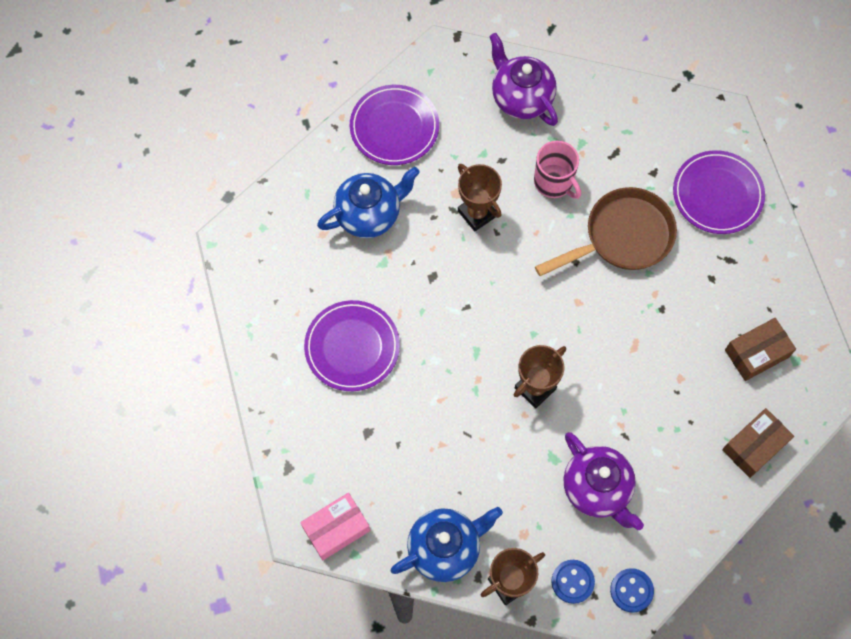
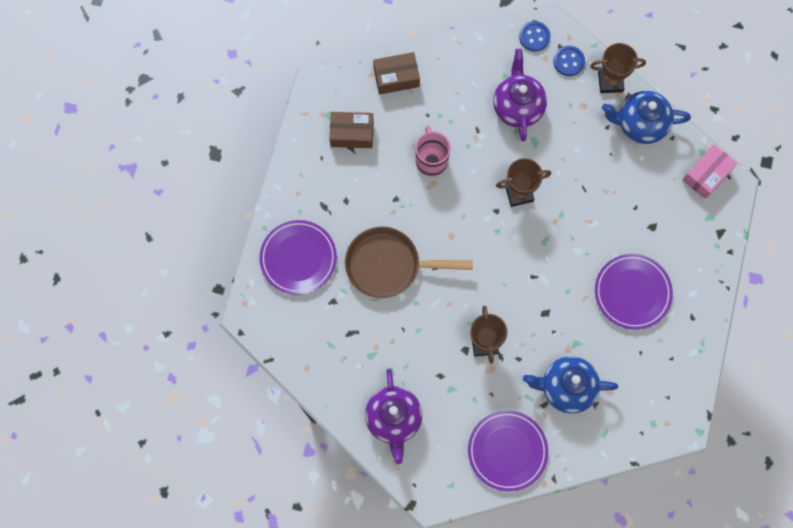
camera: 150 degrees left, 5 degrees up
pink box [300,493,370,560] -> pink box turned 45 degrees counterclockwise [683,144,737,199]
pink mug [534,141,581,199] -> pink mug moved to [415,125,451,176]

